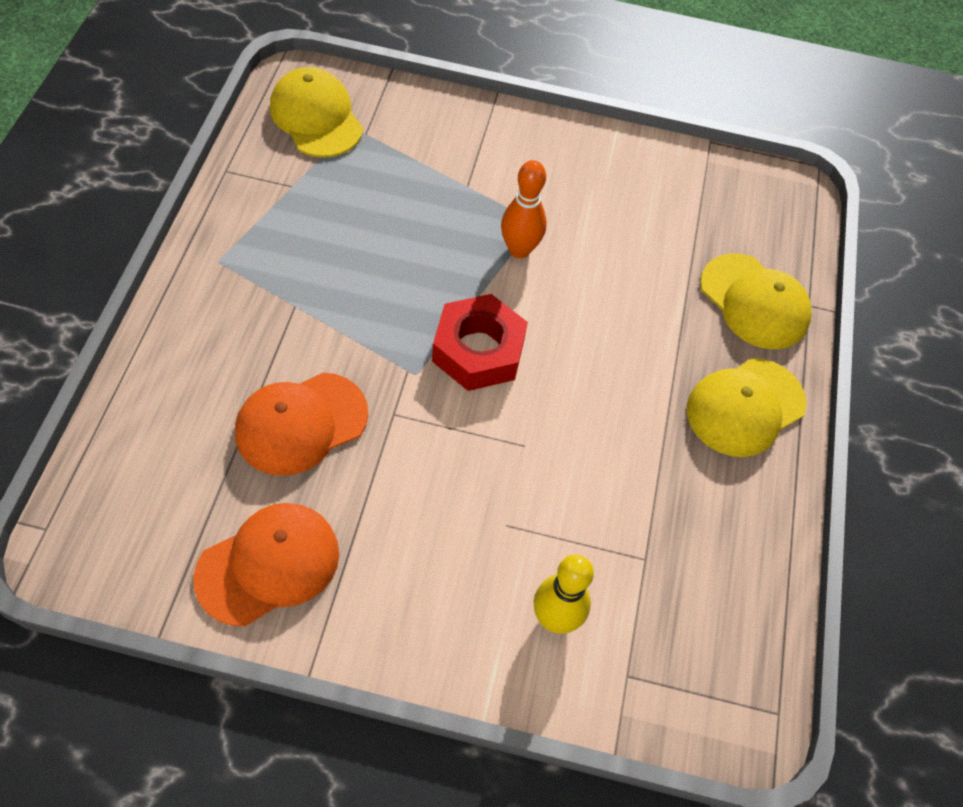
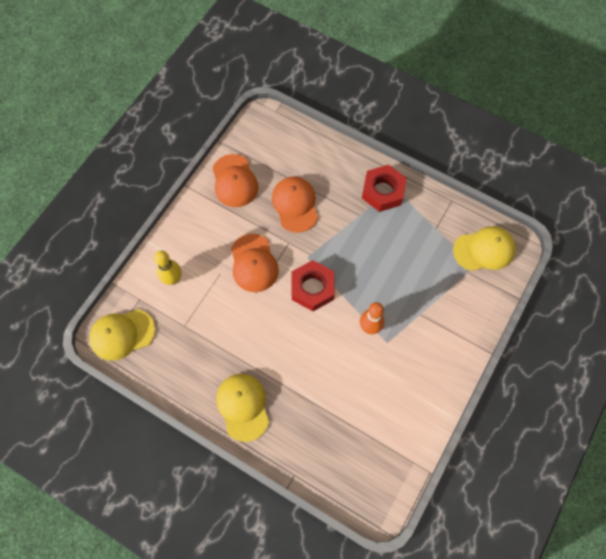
camera: 115 degrees right, 10 degrees up
yellow cap [700,253,812,349] -> yellow cap moved to [89,309,155,361]
none -> orange cap [231,234,279,292]
none -> red nut [362,165,407,212]

